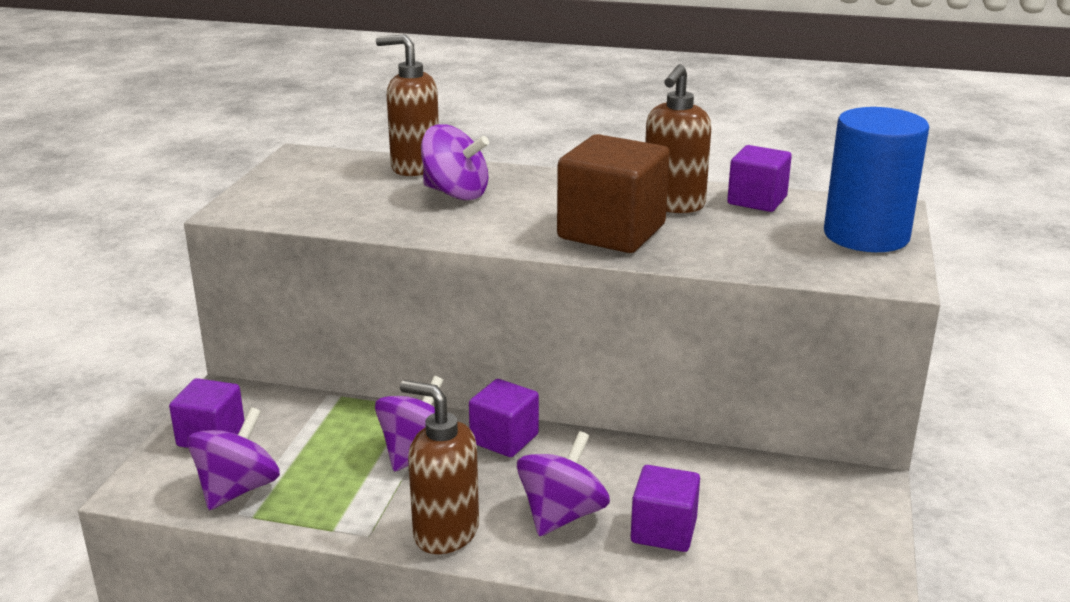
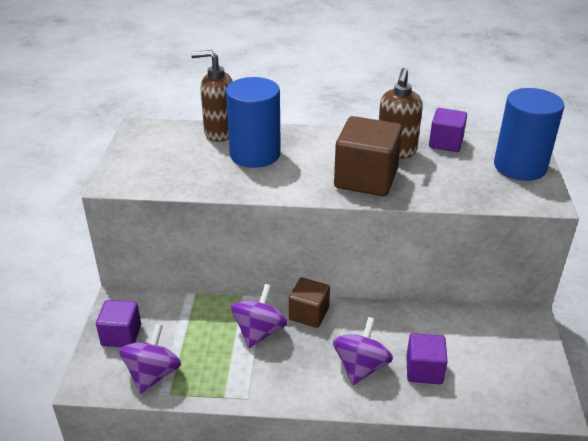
camera: 10 degrees left, 10 degrees up
brown soap dispenser [400,380,479,554] -> none
purple spinning top [421,124,489,200] -> blue cylinder [226,77,281,168]
purple cube [469,379,539,457] -> brown cube [289,278,330,328]

